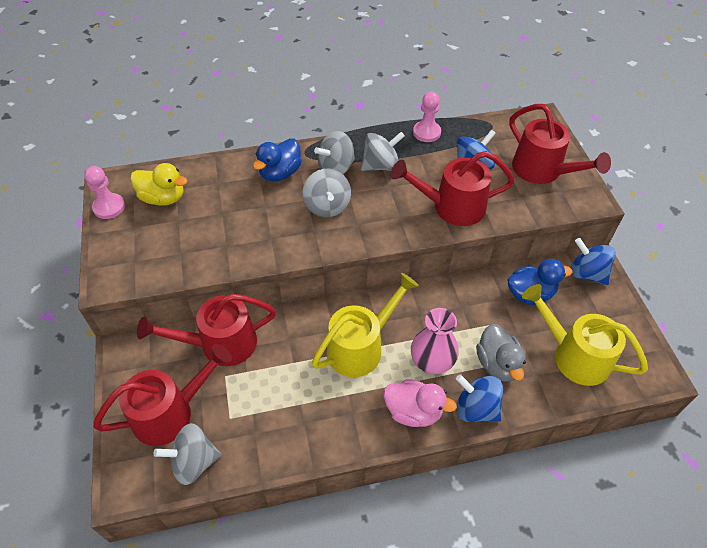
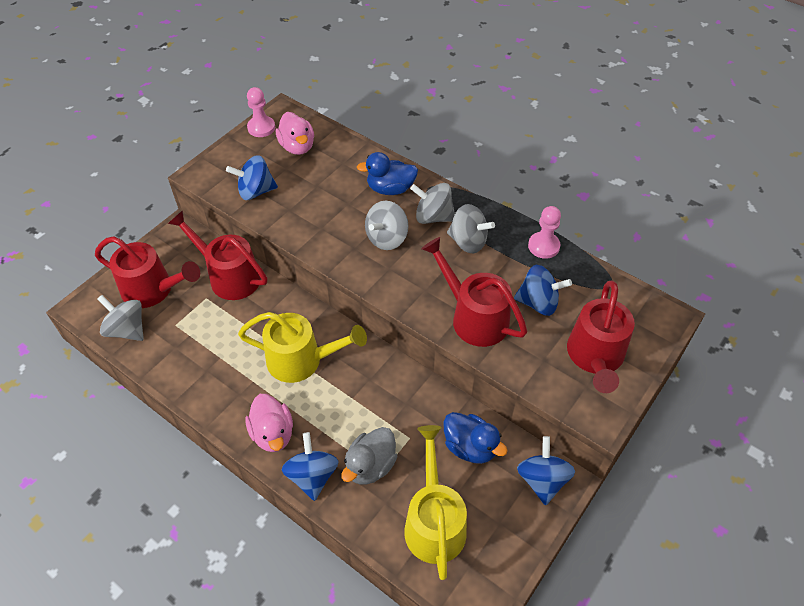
camera: 50 degrees right, 0 degrees up
yellow duck [130,163,187,206] -> pink duck [276,112,314,155]
pink vase [411,308,459,374] -> none
none -> blue spinning top [226,155,278,200]

